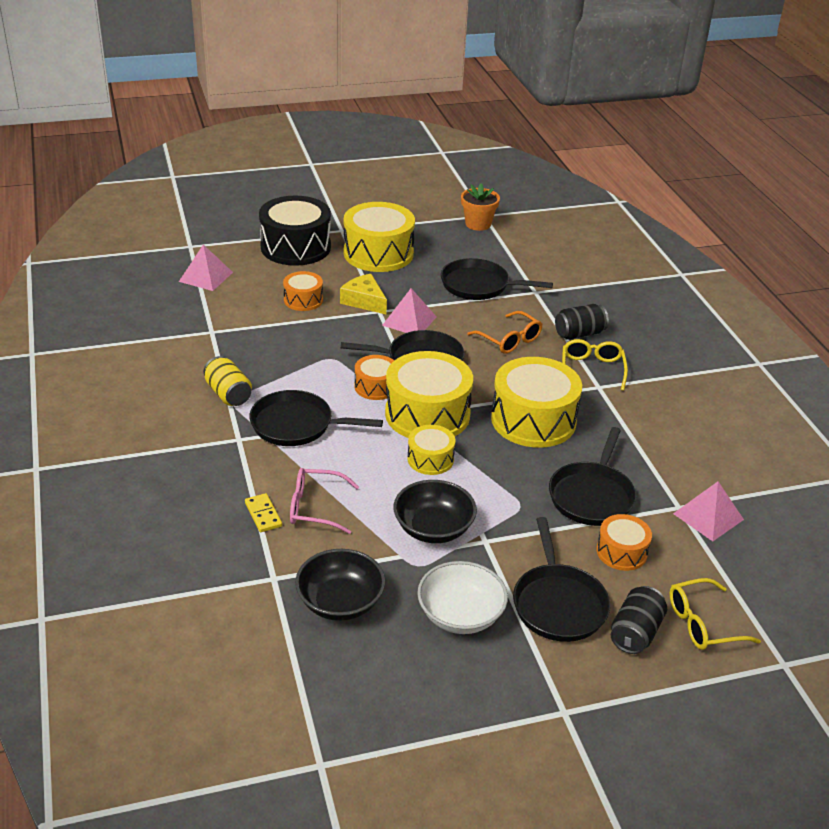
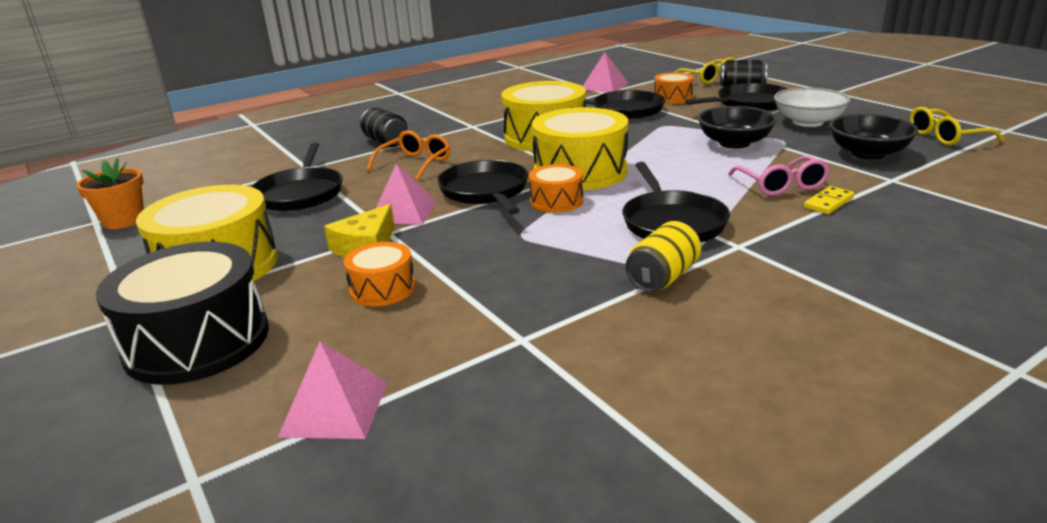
camera: 105 degrees left, 10 degrees down
yellow drum [408,425,455,475] -> none
yellow glasses [562,339,628,391] -> yellow glasses moved to [910,107,1004,145]

